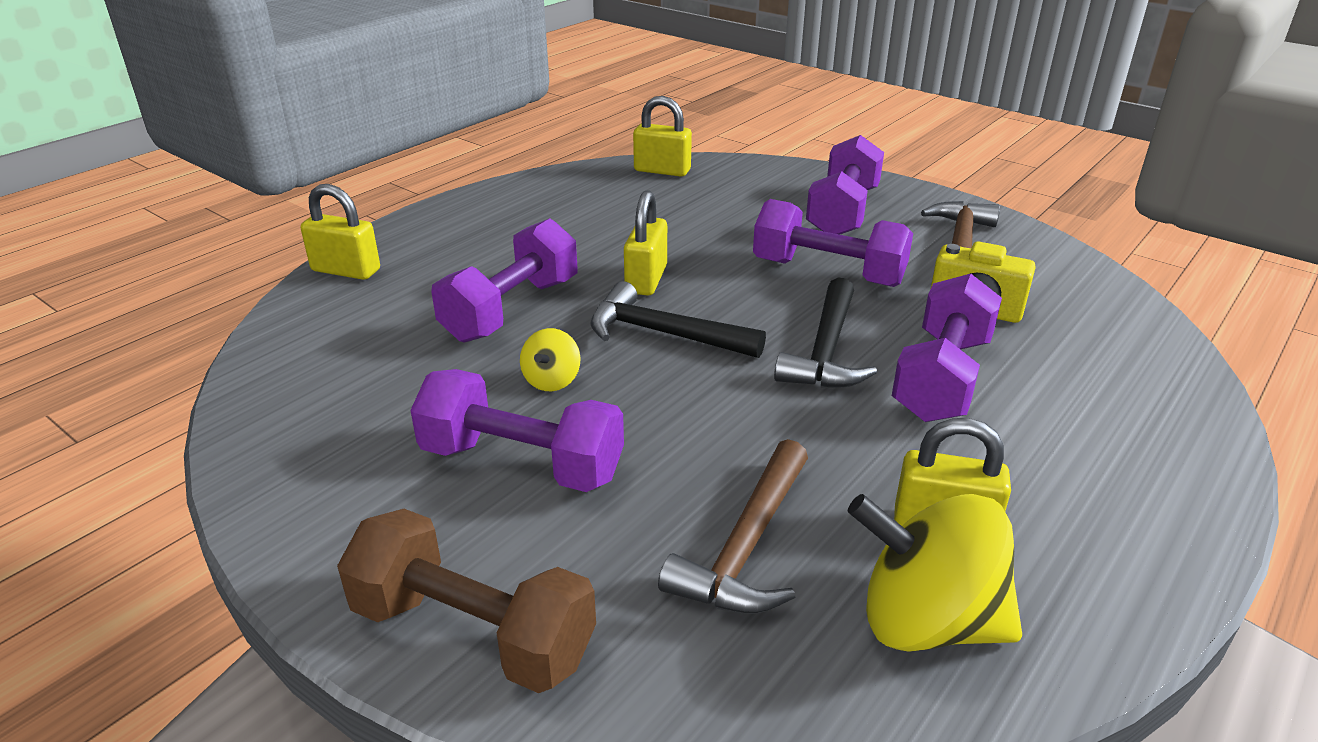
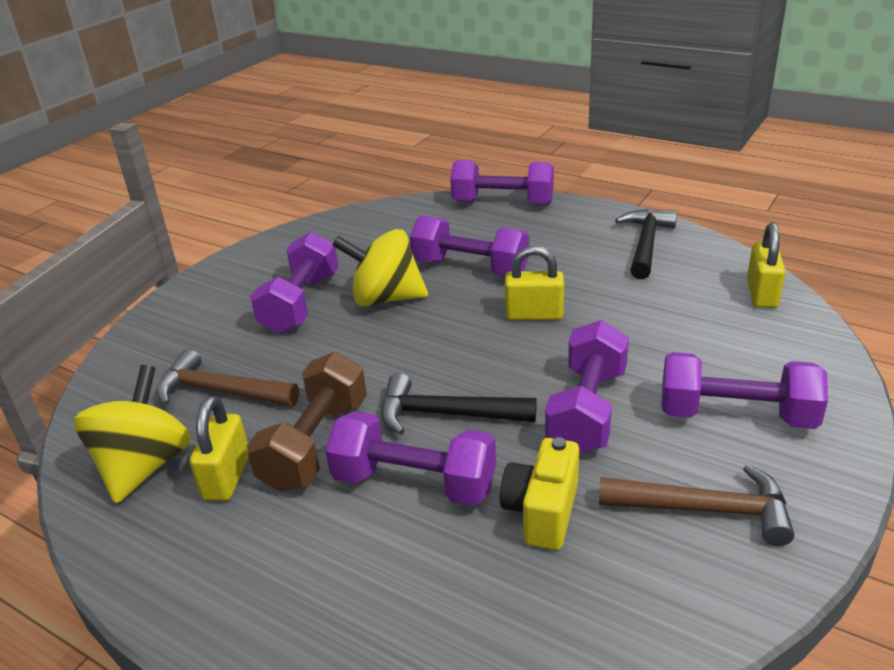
camera: 85 degrees right, 0 degrees up
yellow padlock [301,184,380,280] -> purple dumbbell [450,160,554,205]
brown dumbbell [337,509,596,693] -> brown dumbbell moved to [247,352,367,492]
yellow spinning top [520,328,580,391] -> yellow spinning top [332,229,428,307], size x2.05
black hammer [590,281,766,358] -> black hammer moved to [615,209,677,279]

